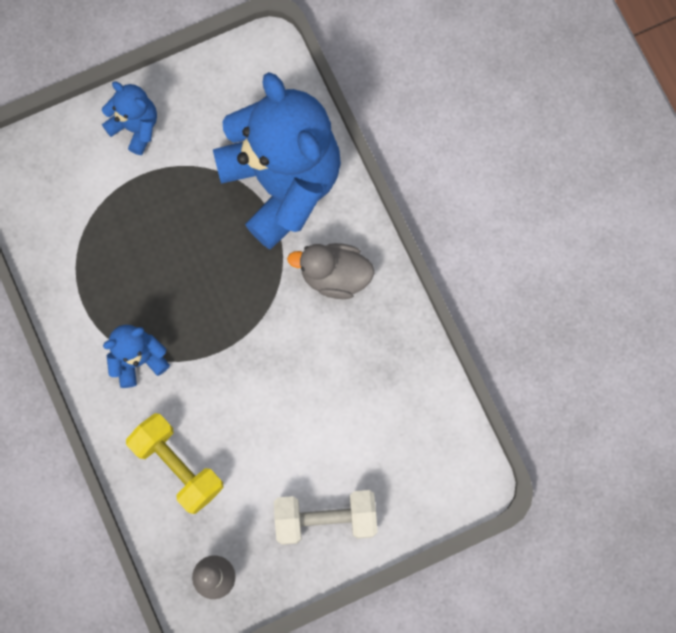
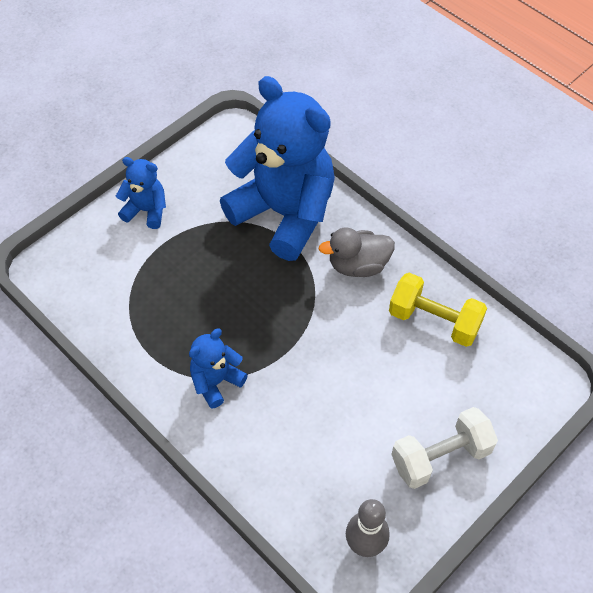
camera: 20 degrees left, 20 degrees down
yellow dumbbell [126,413,224,514] -> yellow dumbbell moved to [389,273,487,347]

